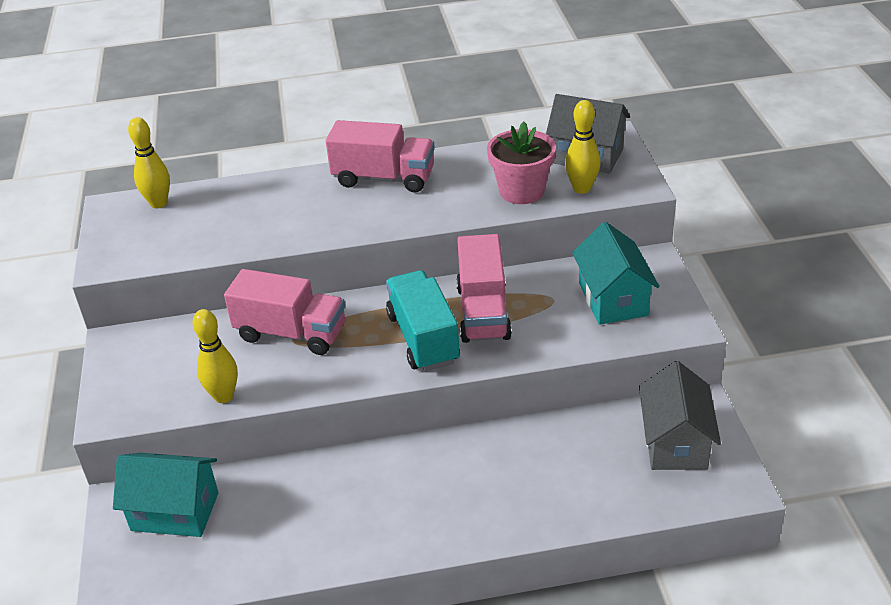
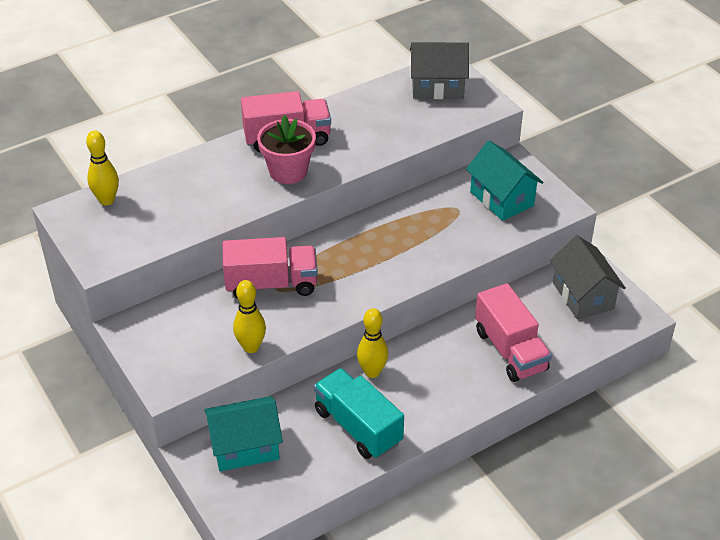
camera: 25 degrees left, 5 degrees up
turquoise truck [386,270,460,371] -> turquoise truck moved to [314,368,404,459]
pink truck [456,234,512,343] -> pink truck moved to [475,283,552,382]
pink flower pot [487,122,556,204] -> pink flower pot moved to [257,115,316,184]
yellow bowling pin [565,100,601,194] -> yellow bowling pin moved to [357,308,388,378]

